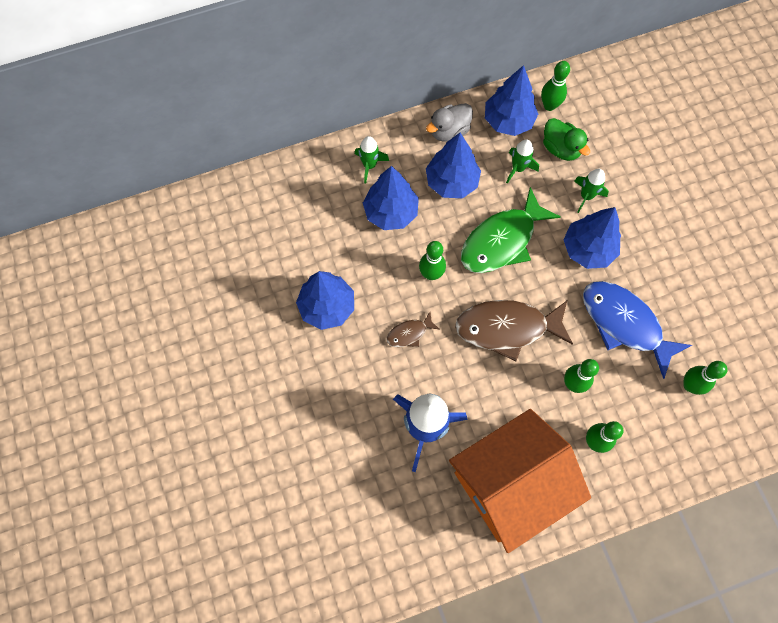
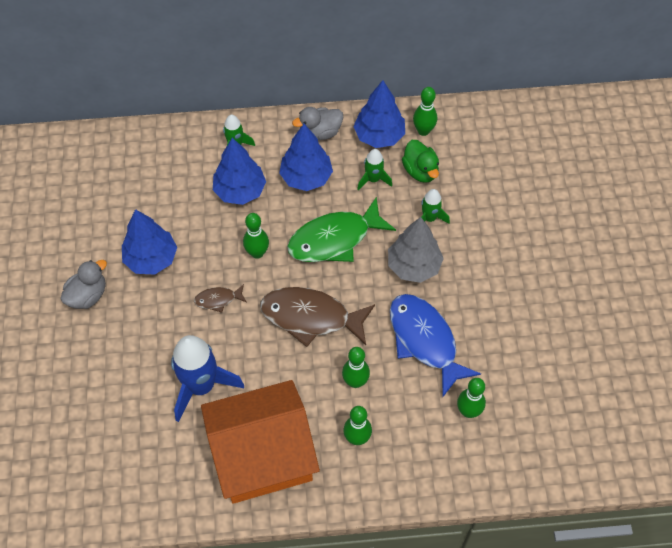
camera: 15 degrees right, 10 degrees down
blue tree [563,207,621,269] -> grey tree [388,217,444,283]
none -> grey duck [60,260,107,309]

